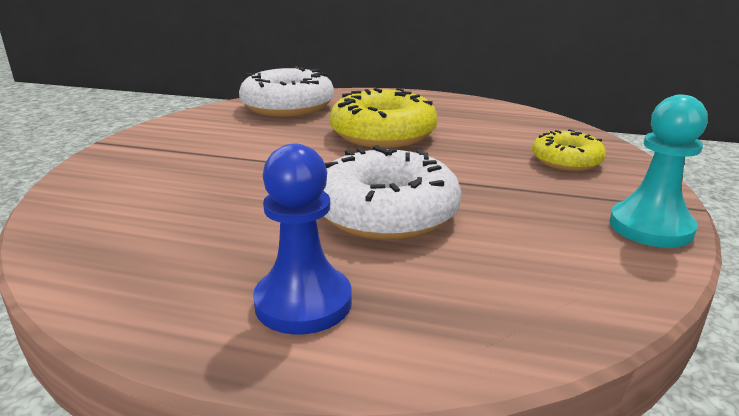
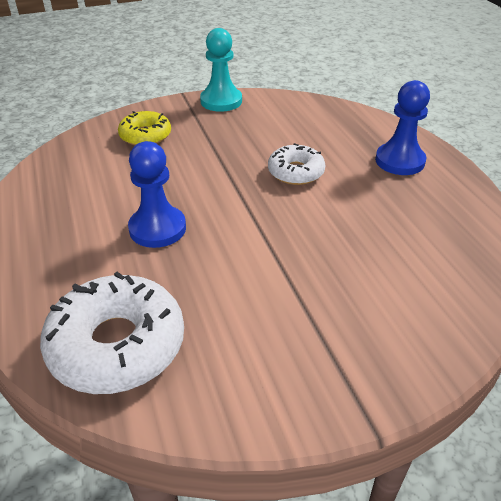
camera: 125 degrees left, 15 degrees up
white donut [324,145,461,240] -> white donut [268,143,325,185], size x0.59
yellow donut [330,88,438,148] -> blue pawn [128,141,186,248]

